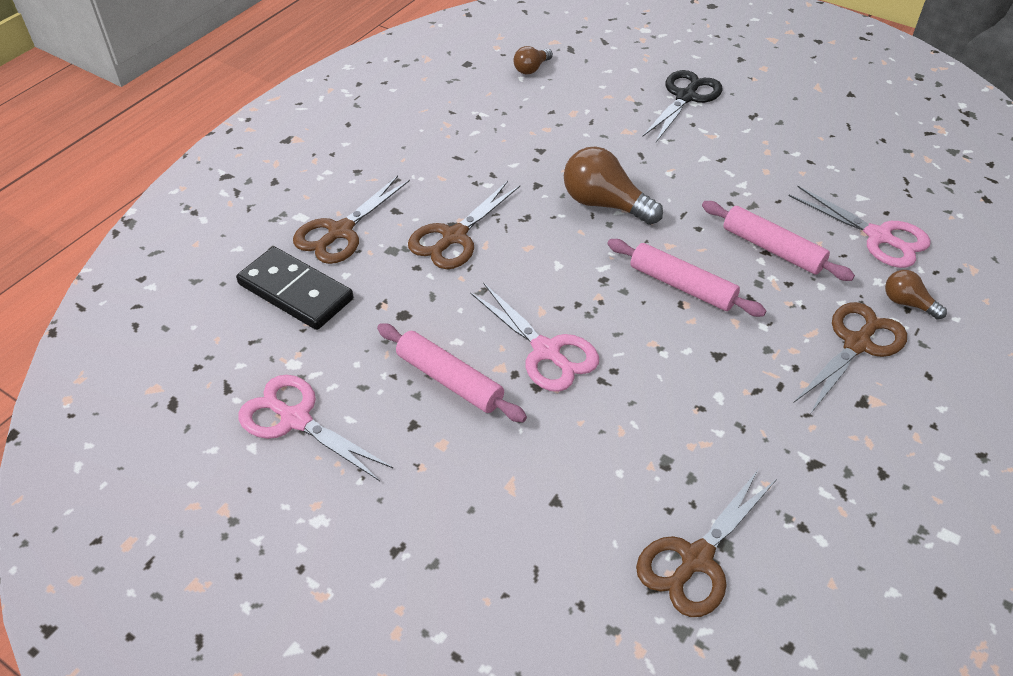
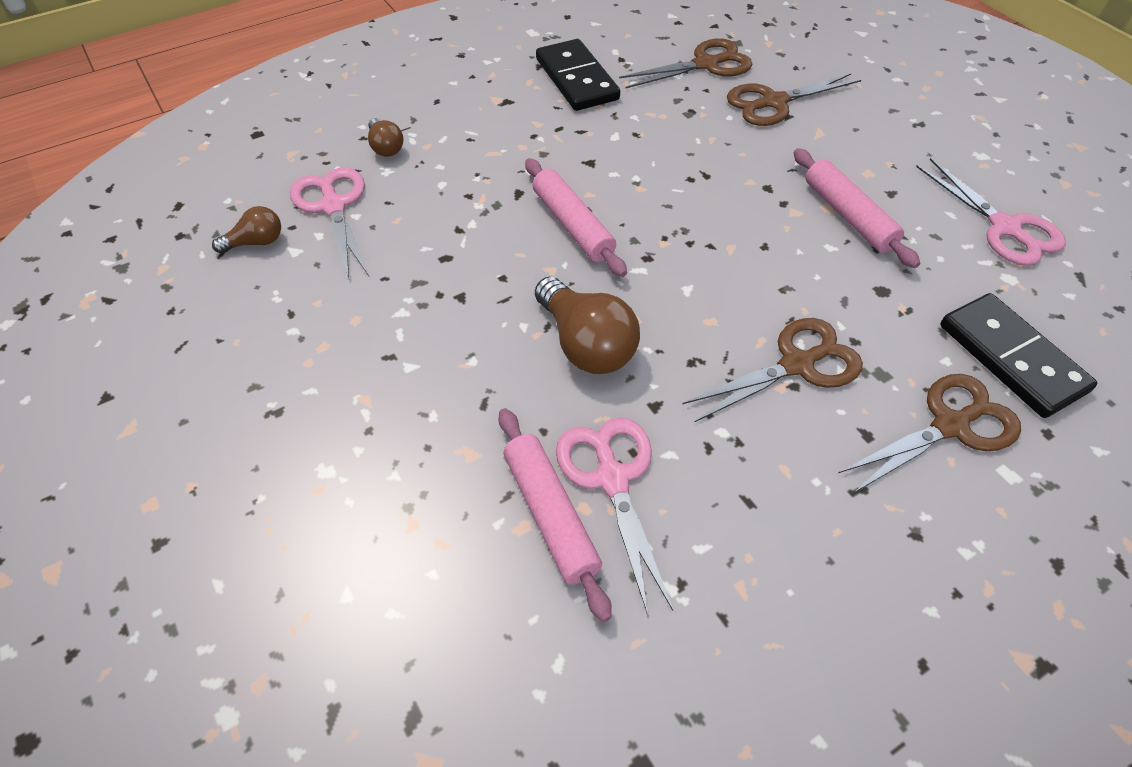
camera: 155 degrees left, 5 degrees up
pink scissors [470,283,599,392] -> pink scissors moved to [556,418,673,615]
brown light bulb [513,46,553,75] -> brown light bulb moved to [212,206,281,254]
black scissors [642,70,723,142] -> none
pink rolling pin [702,201,855,281] -> pink rolling pin moved to [499,408,612,622]
brown scissors [794,302,907,413] -> brown scissors moved to [727,73,861,126]
none -> black domino [536,39,620,111]

